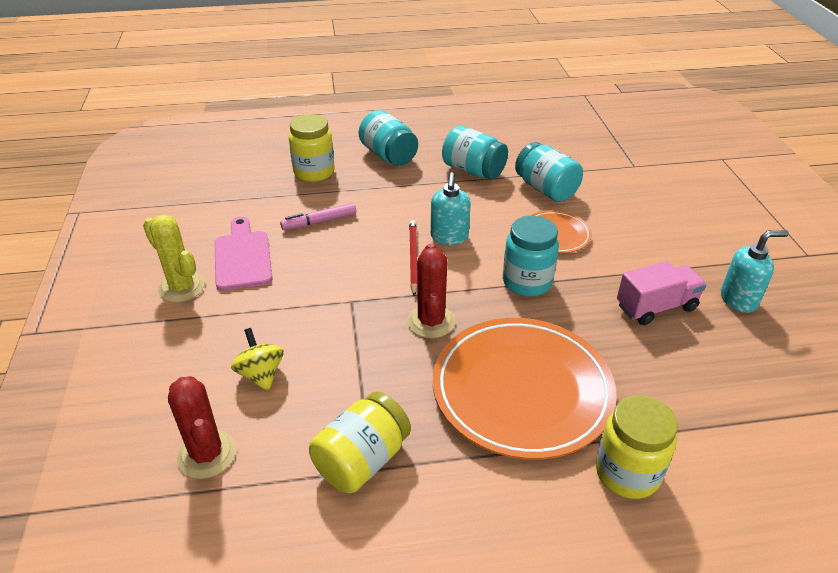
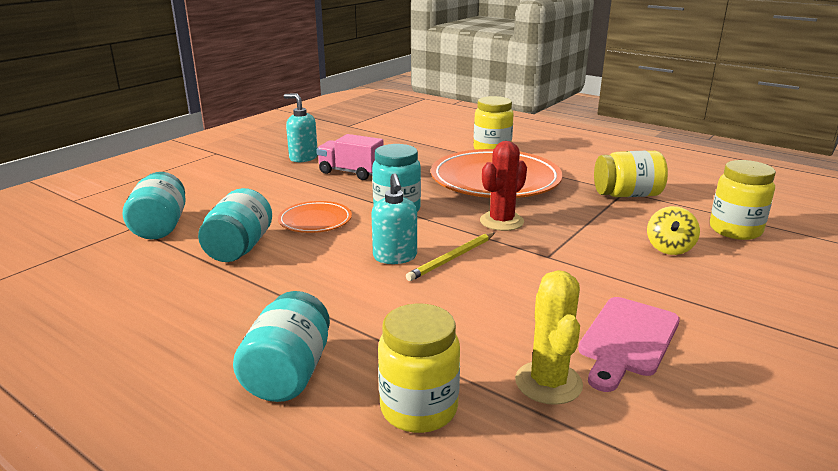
camera: 135 degrees left, 15 degrees down
yellow cactus [143,215,205,302] -> yellow cactus moved to [515,270,583,405]
red cactus [168,376,236,479] -> yellow jar [710,160,776,240]
pink marker [280,203,356,230] -> none
red pencil [409,220,417,297] -> yellow pencil [406,232,495,281]
turquoise soap dispenser [431,172,471,245] -> turquoise soap dispenser turned 120 degrees clockwise [371,173,417,264]
turquoise jar [442,126,508,179] -> turquoise jar moved to [123,172,186,239]

